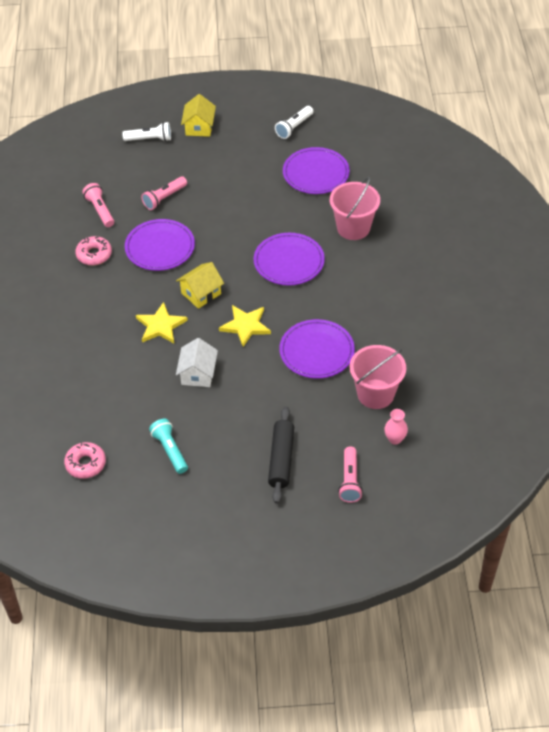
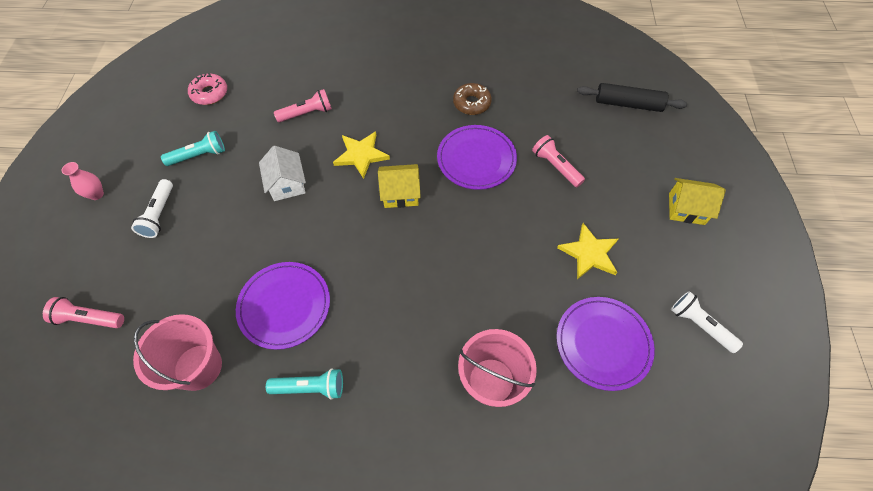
camera: 95 degrees right, 10 degrees up
pink donut [75,236,112,266] -> brown donut [453,83,492,115]
pink flashlight [82,183,114,227] -> pink flashlight moved to [274,89,332,123]
white flashlight [122,122,171,141] -> white flashlight moved to [131,179,173,238]
yellow house [176,262,224,309] -> yellow house turned 60 degrees counterclockwise [378,164,421,208]
white house [176,338,218,387] -> white house turned 60 degrees clockwise [259,146,306,201]
yellow star [219,305,271,347] -> yellow star moved to [557,223,618,279]
purple plate [254,233,325,285] -> none
black rolling pin [268,407,294,504] -> black rolling pin moved to [577,83,687,112]
pink vase [384,409,408,445] -> pink vase moved to [62,162,104,200]
none -> turquoise flashlight [266,368,343,400]

